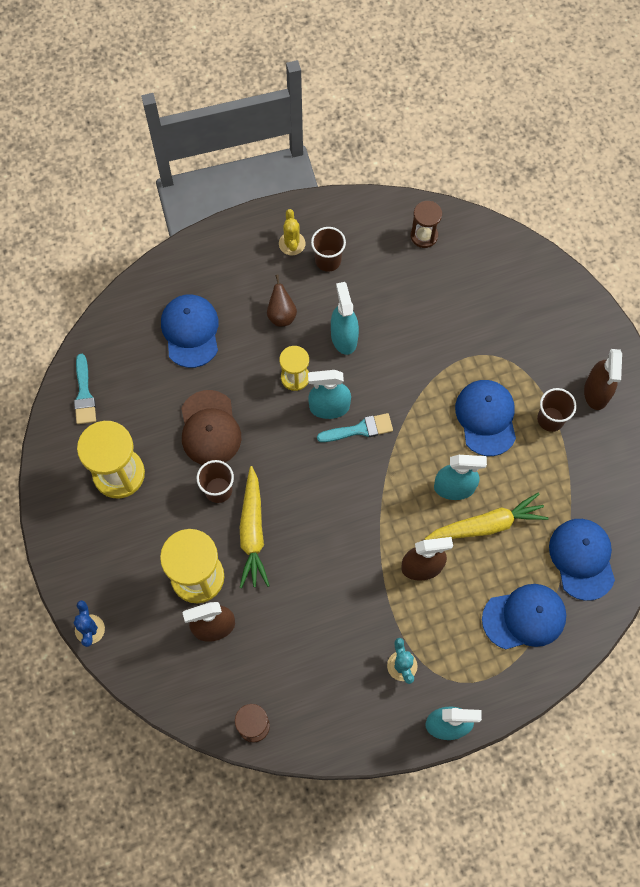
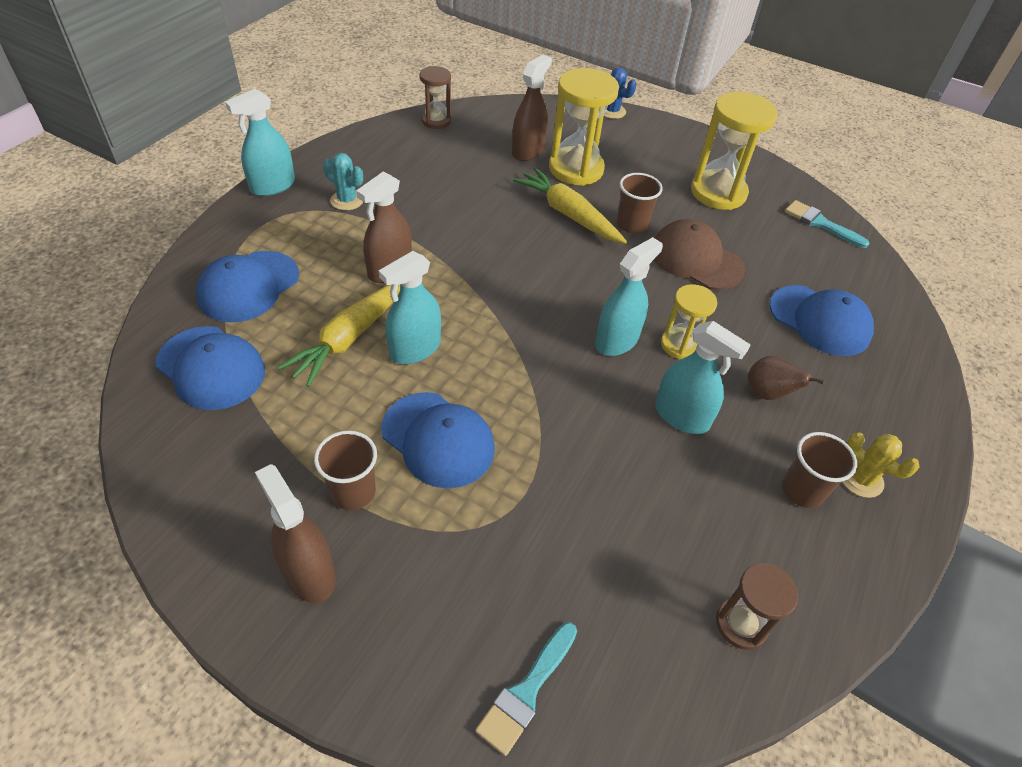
camera: 135 degrees right, 20 degrees down
turquoise brush [317,413,393,442] -> turquoise brush moved to [475,622,577,756]

